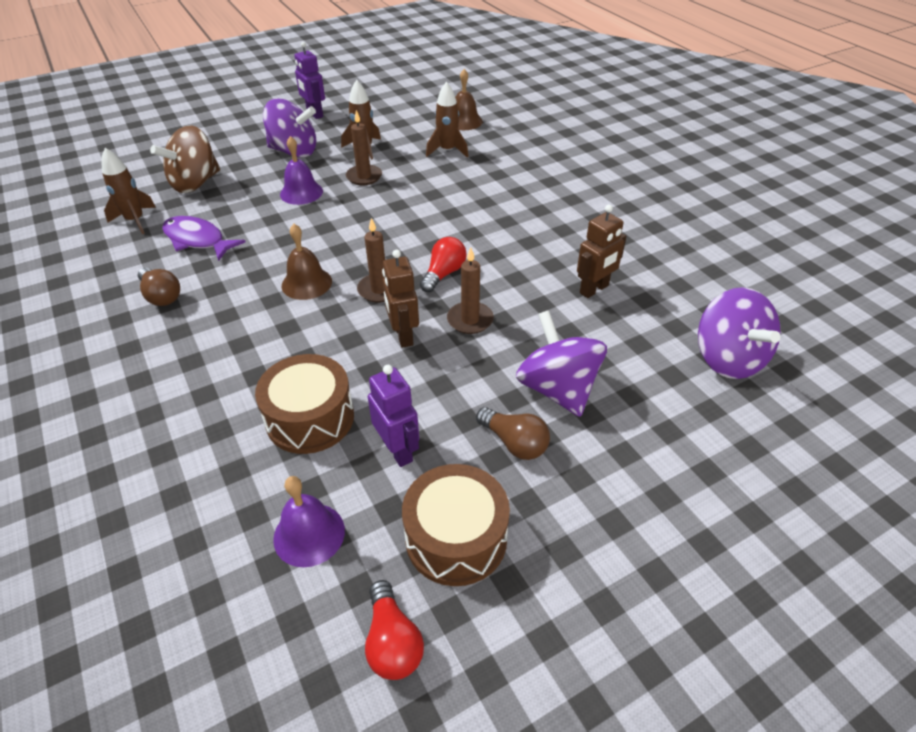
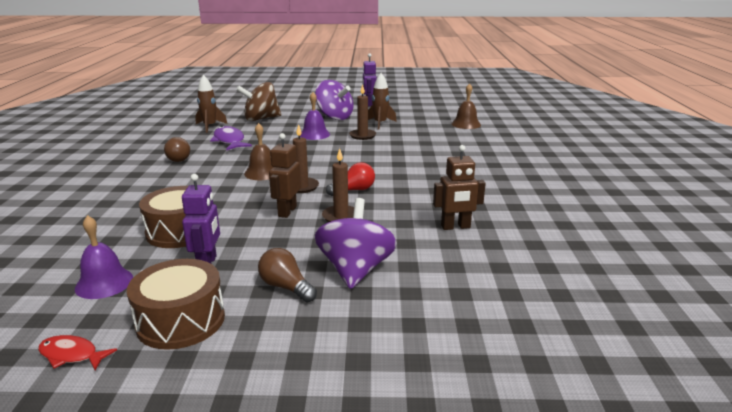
camera: 30 degrees right, 20 degrees down
red light bulb [365,580,424,680] -> red fish [38,335,117,370]
brown rocket [426,82,469,158] -> none
brown light bulb [476,407,550,460] -> brown light bulb turned 150 degrees clockwise [258,248,317,302]
purple spinning top [698,287,780,379] -> none

